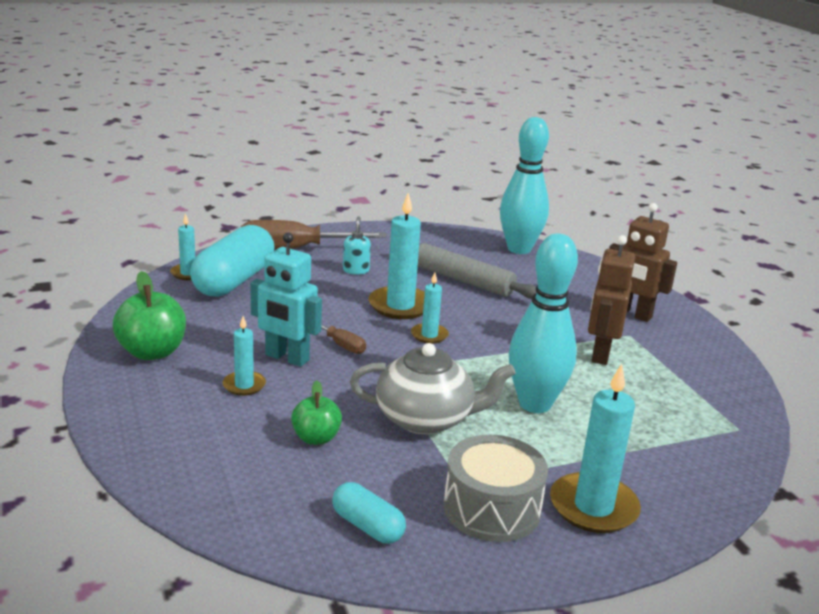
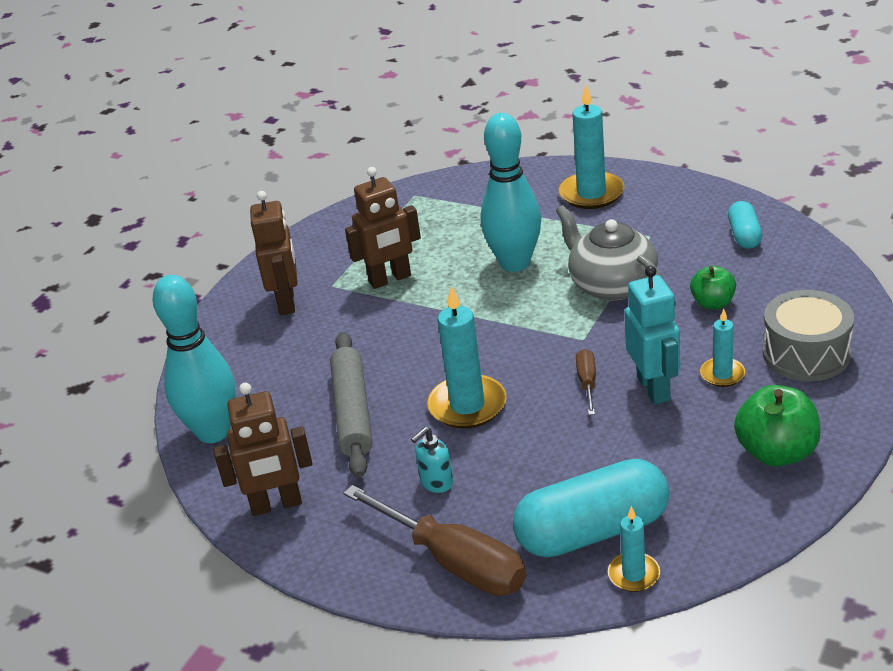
camera: 125 degrees left, 10 degrees up
turquoise candle [411,272,449,344] -> none
grey drum [444,435,548,542] -> grey drum moved to [763,290,854,381]
none -> brown robot [214,383,313,516]

